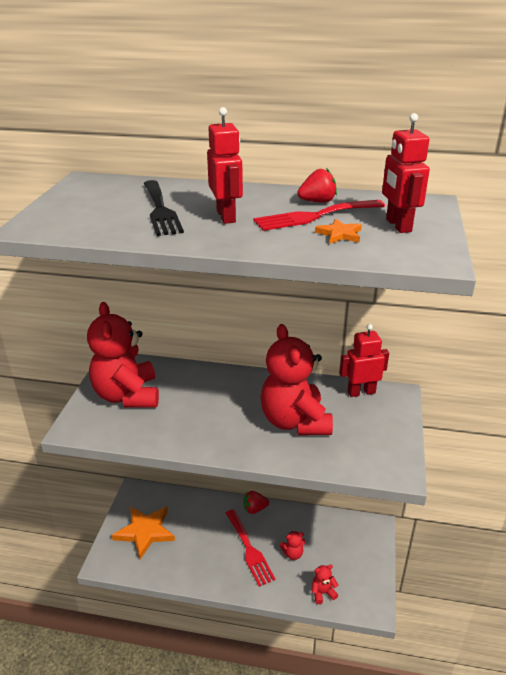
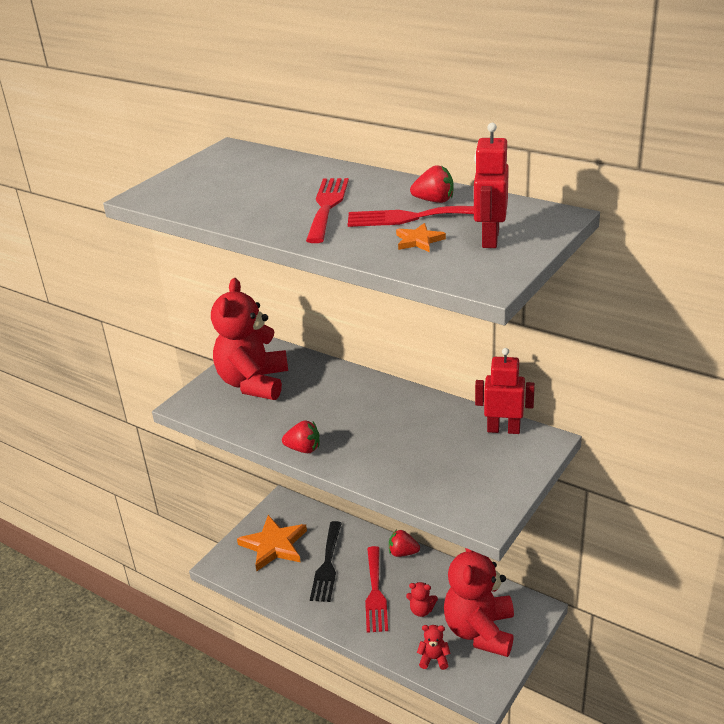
camera: 25 degrees right, 0 degrees up
black fork [144,180,184,236] -> black fork moved to [310,521,342,602]
red robot [207,107,243,224] -> red fork [306,178,349,243]
red teddy bear [261,324,333,435] -> red teddy bear moved to [444,548,514,657]
none -> red strawberry [282,420,319,453]

